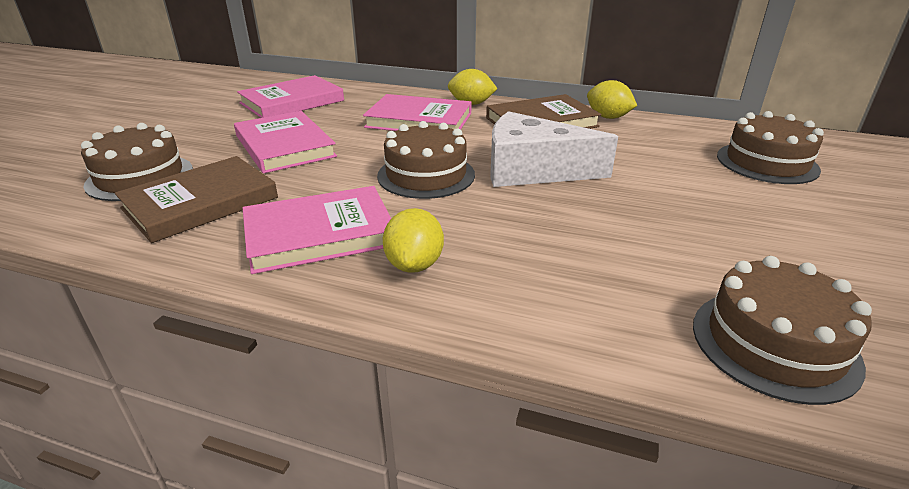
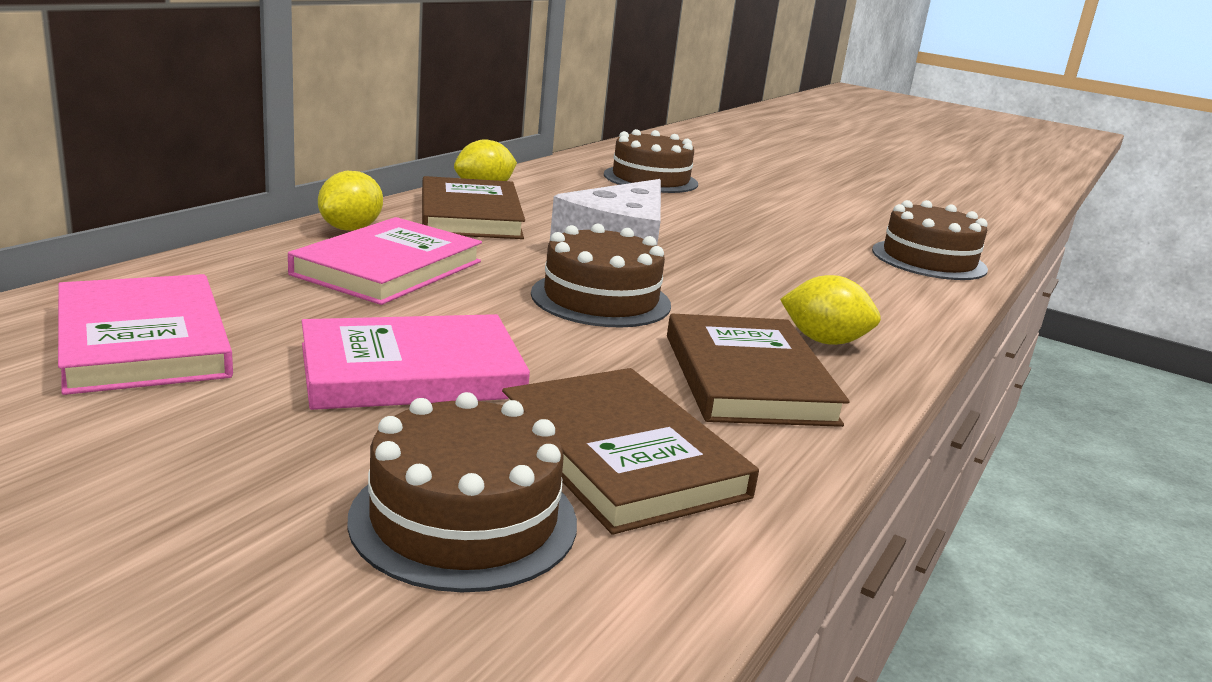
camera: 80 degrees left, 10 degrees down
pink book [243,186,391,274] -> brown book [667,313,849,427]

